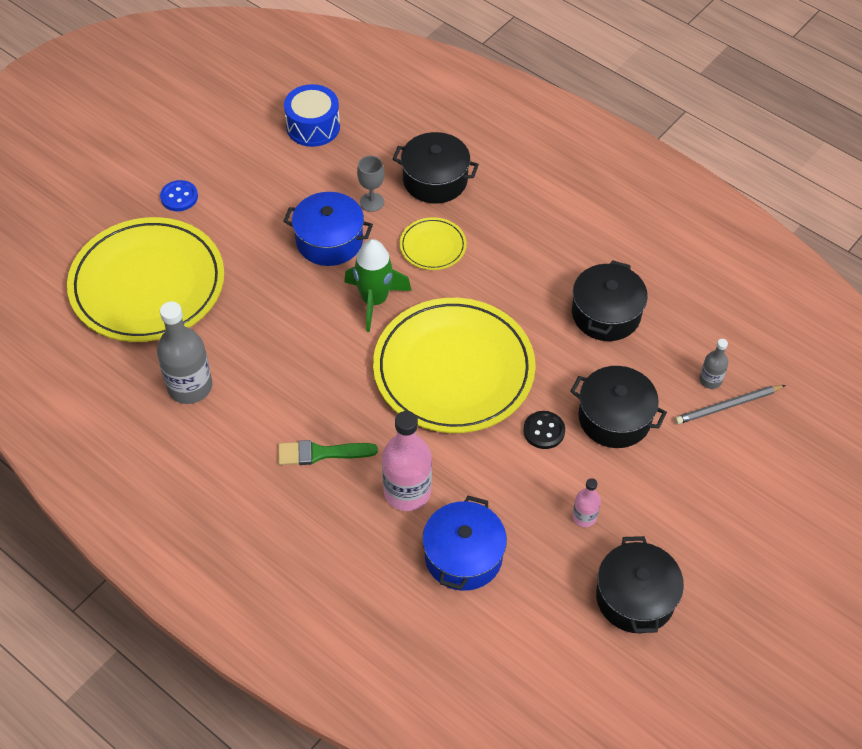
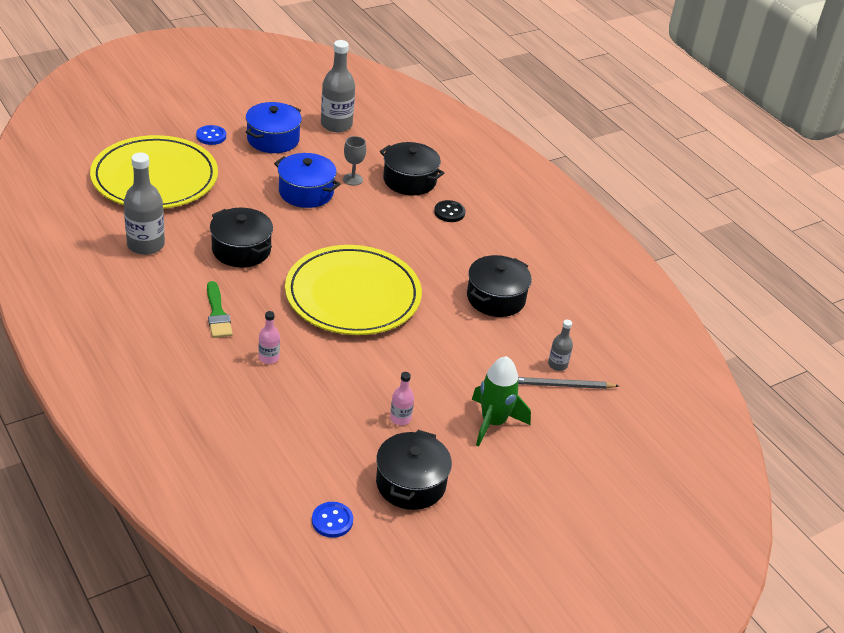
camera: 15 degrees right, 15 degrees down
green brush [278,440,378,465] -> green brush turned 120 degrees counterclockwise [207,281,233,338]
blue drum [284,84,340,147] -> grey bottle [321,40,355,132]
green rocket [344,239,412,332] -> green rocket moved to [472,356,531,447]
pink bottle [382,411,432,511] -> pink bottle [259,311,280,364], size x0.51
yellow plate [400,217,467,270] -> none
blue pot [423,496,507,591] -> blue pot moved to [246,102,302,153]
black button [523,411,565,449] -> black button moved to [434,200,465,222]
black pot [570,366,667,448] -> black pot moved to [210,208,273,267]
none -> blue button [312,502,353,538]

